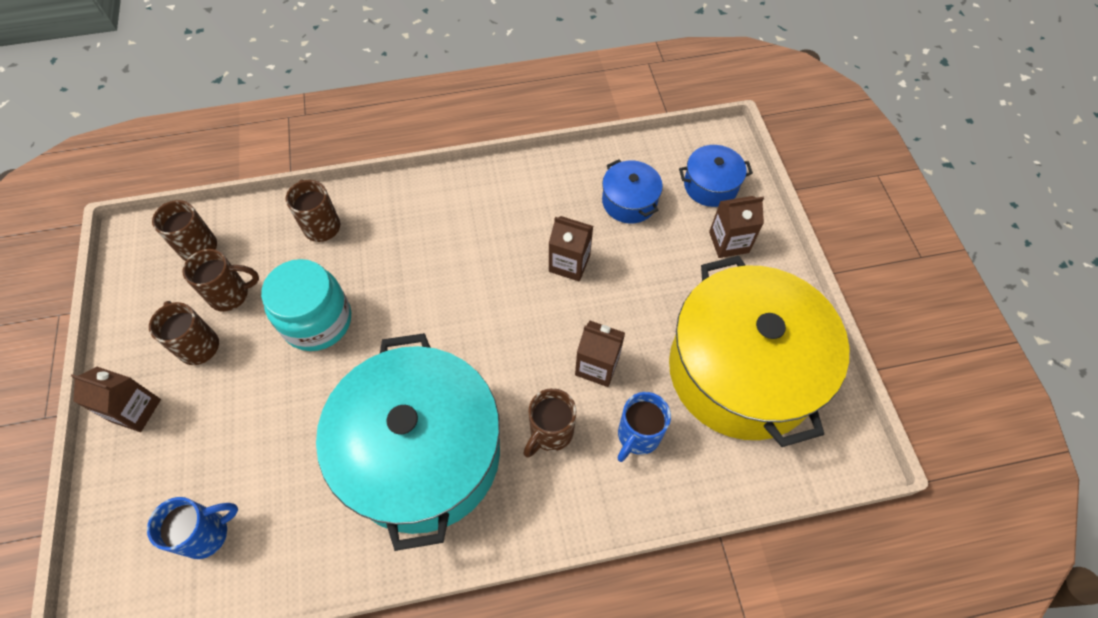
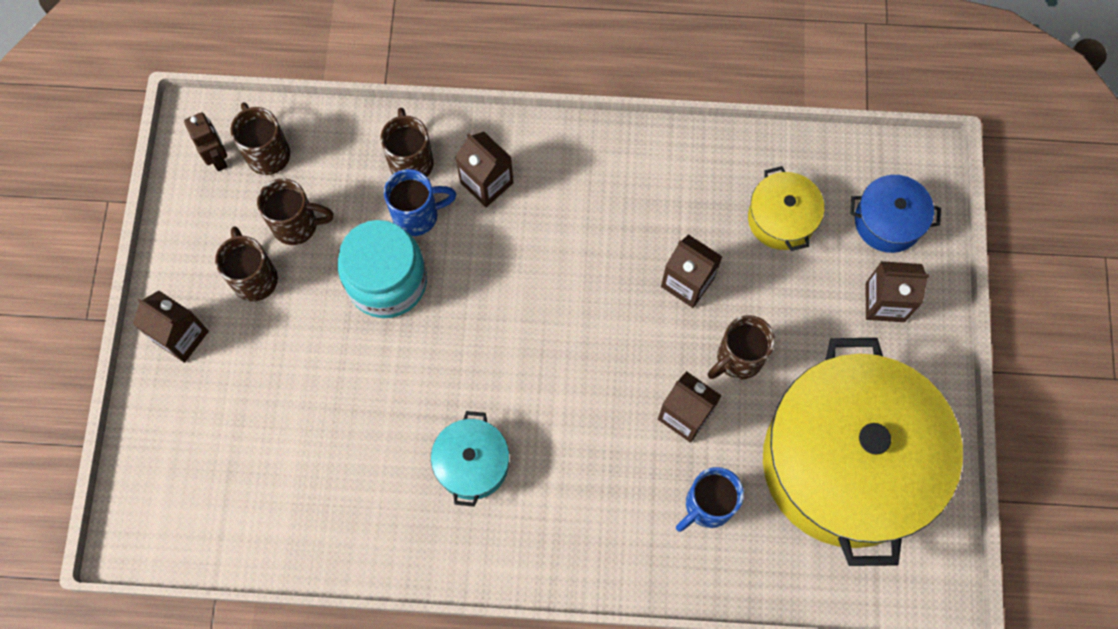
camera: 15 degrees right, 10 degrees up
blue mug [147,497,238,559] -> blue mug moved to [384,169,457,236]
turquoise pot [316,333,500,551] -> turquoise pot [431,411,509,507], size x0.43
brown mug [523,388,577,458] -> brown mug moved to [708,315,775,380]
blue pot [602,159,663,224] -> yellow pot [748,166,824,251]
none -> brown robot [184,112,227,171]
none -> brown carton [455,132,513,207]

